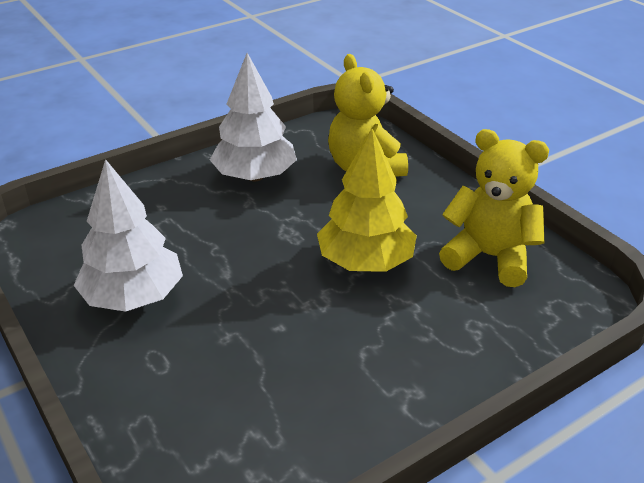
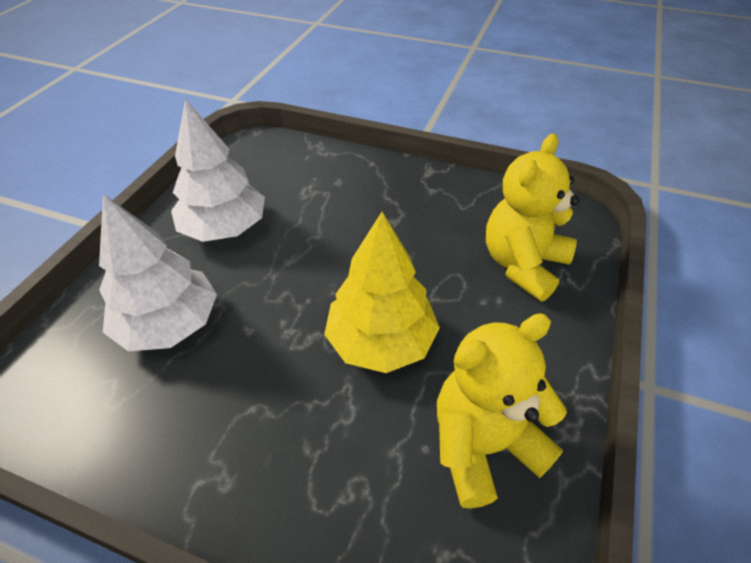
camera: 55 degrees right, 10 degrees up
white tree [210,53,297,181] -> white tree moved to [99,194,217,351]
yellow teddy bear [439,129,549,287] -> yellow teddy bear turned 105 degrees counterclockwise [437,313,567,509]

